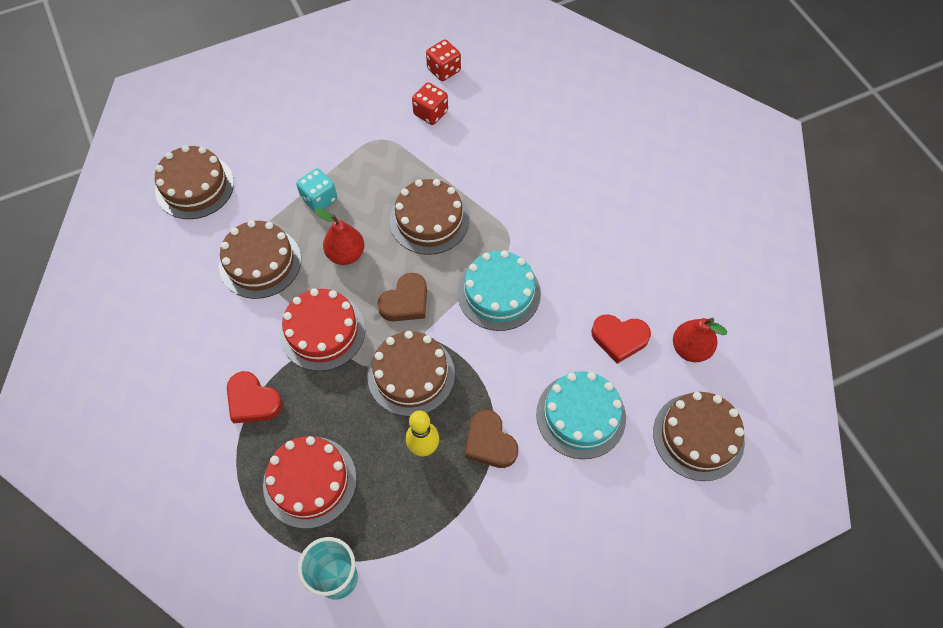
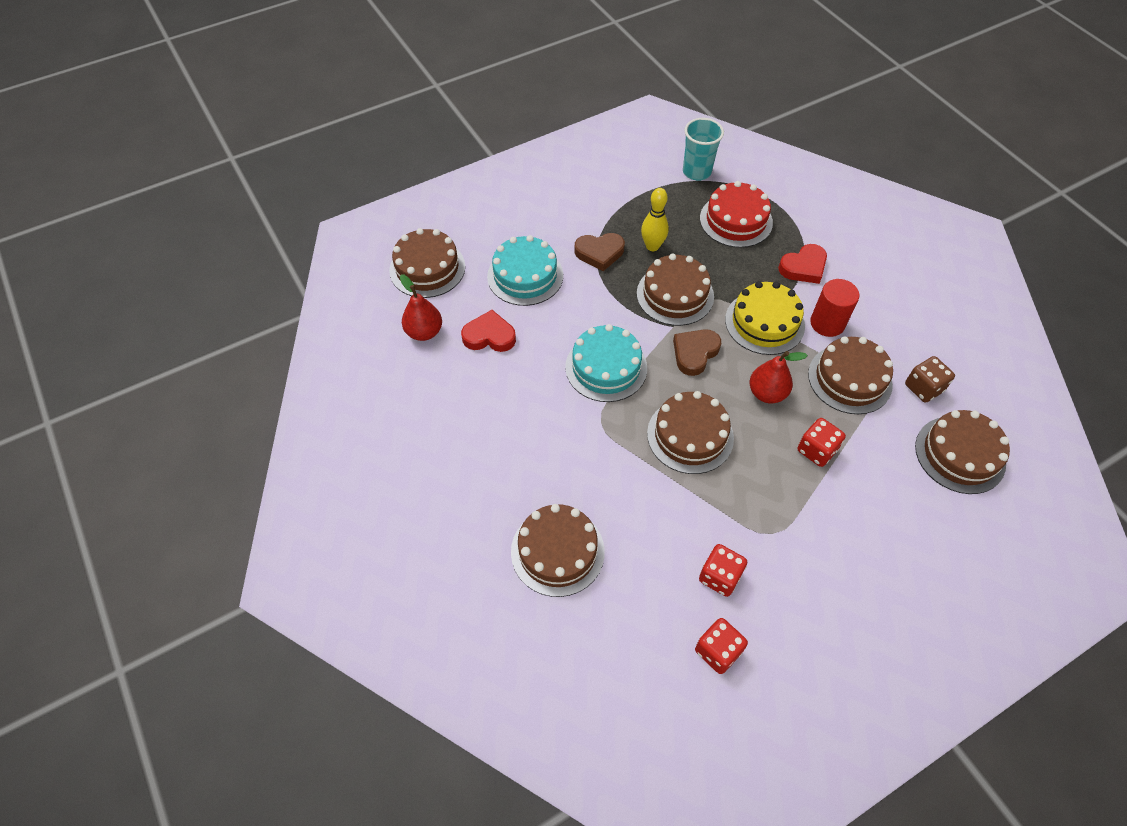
camera: 175 degrees right, 5 degrees down
red heart [227,371,283,423] -> red heart turned 120 degrees clockwise [778,244,827,284]
red cake [280,288,365,371] -> yellow cake [725,281,805,355]
turquoise dice [296,168,337,212] -> red dice [797,418,846,467]
brown heart [465,410,518,468] -> brown heart turned 120 degrees clockwise [574,233,625,271]
none -> brown cake [511,504,605,597]
none -> red cylinder [810,279,860,337]
none -> brown dice [905,356,955,403]

